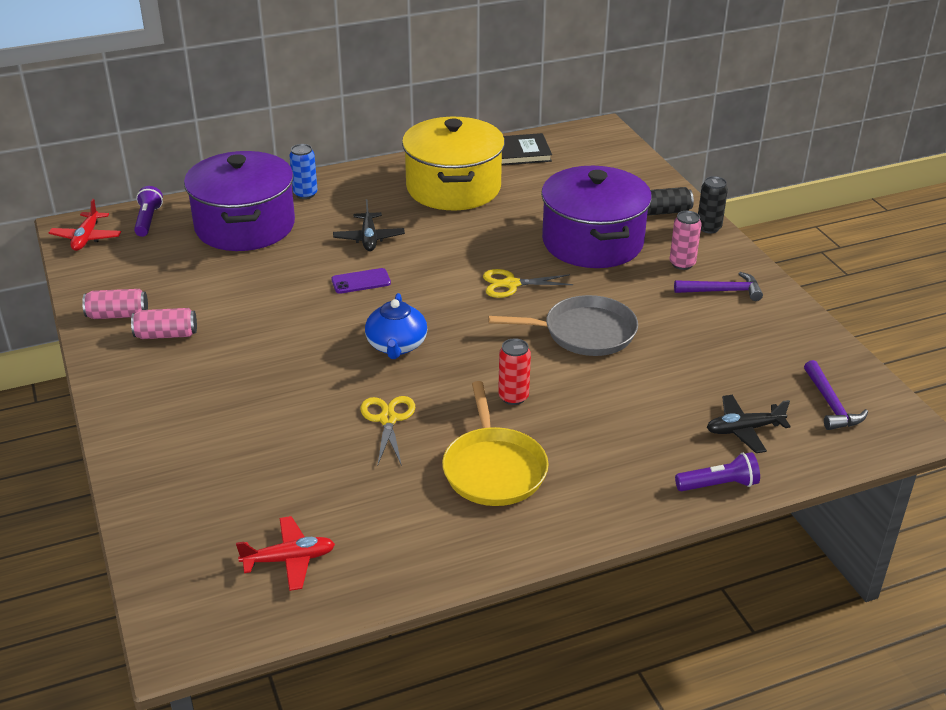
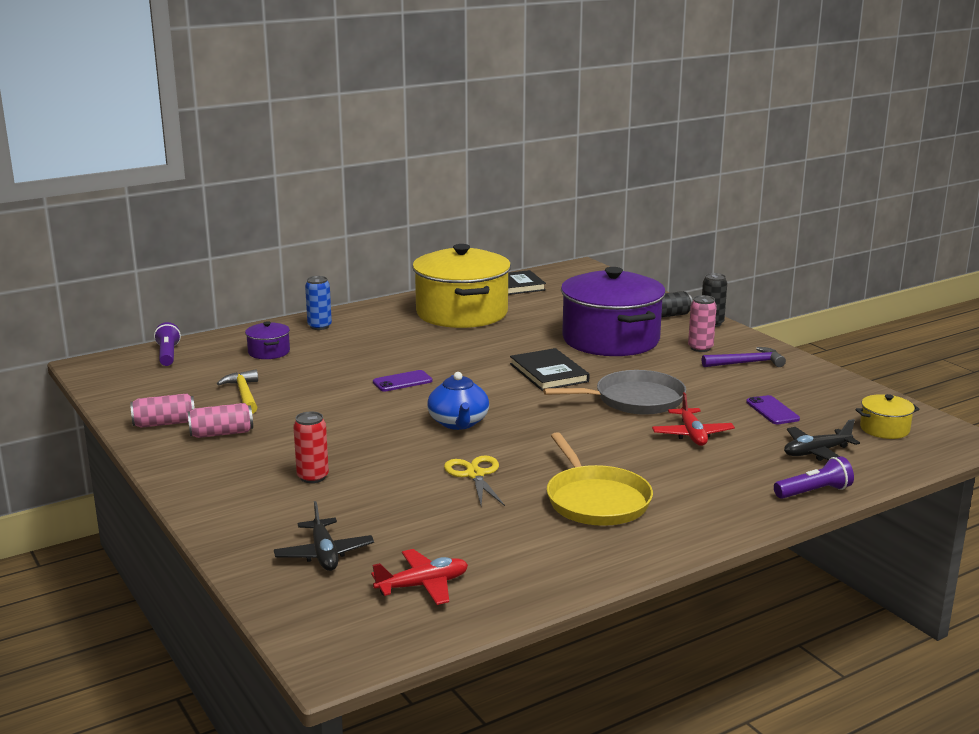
camera: 10 degrees left, 15 degrees down
red plane [49,199,121,251] -> red plane moved to [652,393,735,446]
purple pot [184,151,295,251] -> purple pot [245,321,290,359], size x0.42
black plane [333,199,405,251] -> black plane moved to [274,501,374,571]
yellow scissors [483,269,573,298] -> black book [510,348,590,391]
red can [498,338,531,405] -> red can moved to [293,411,329,483]
purple hammer [804,360,868,430] -> yellow pot [855,394,919,439]
none -> yellow hammer [217,369,258,414]
none -> purple phone [746,395,800,424]

